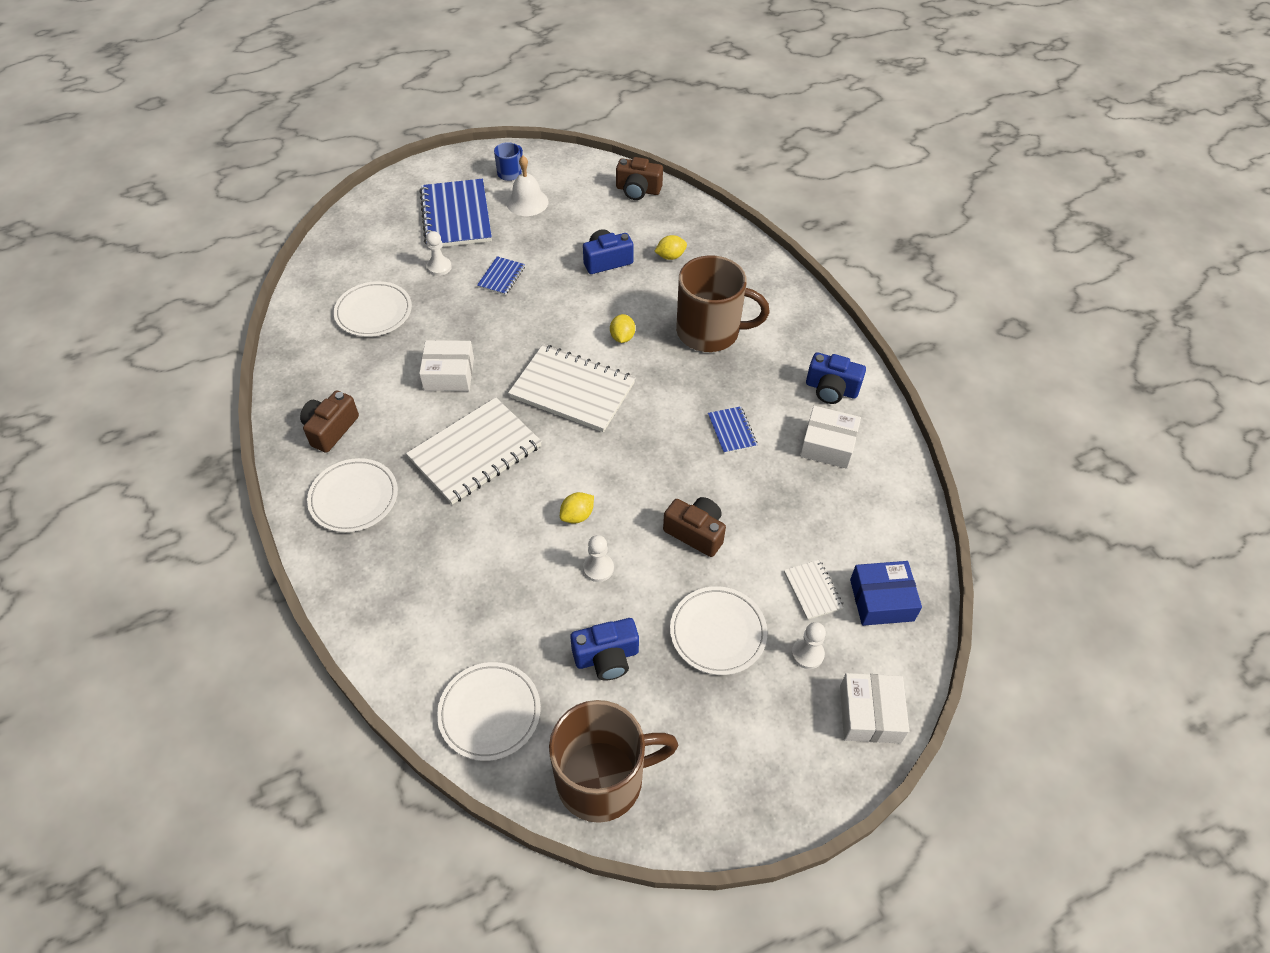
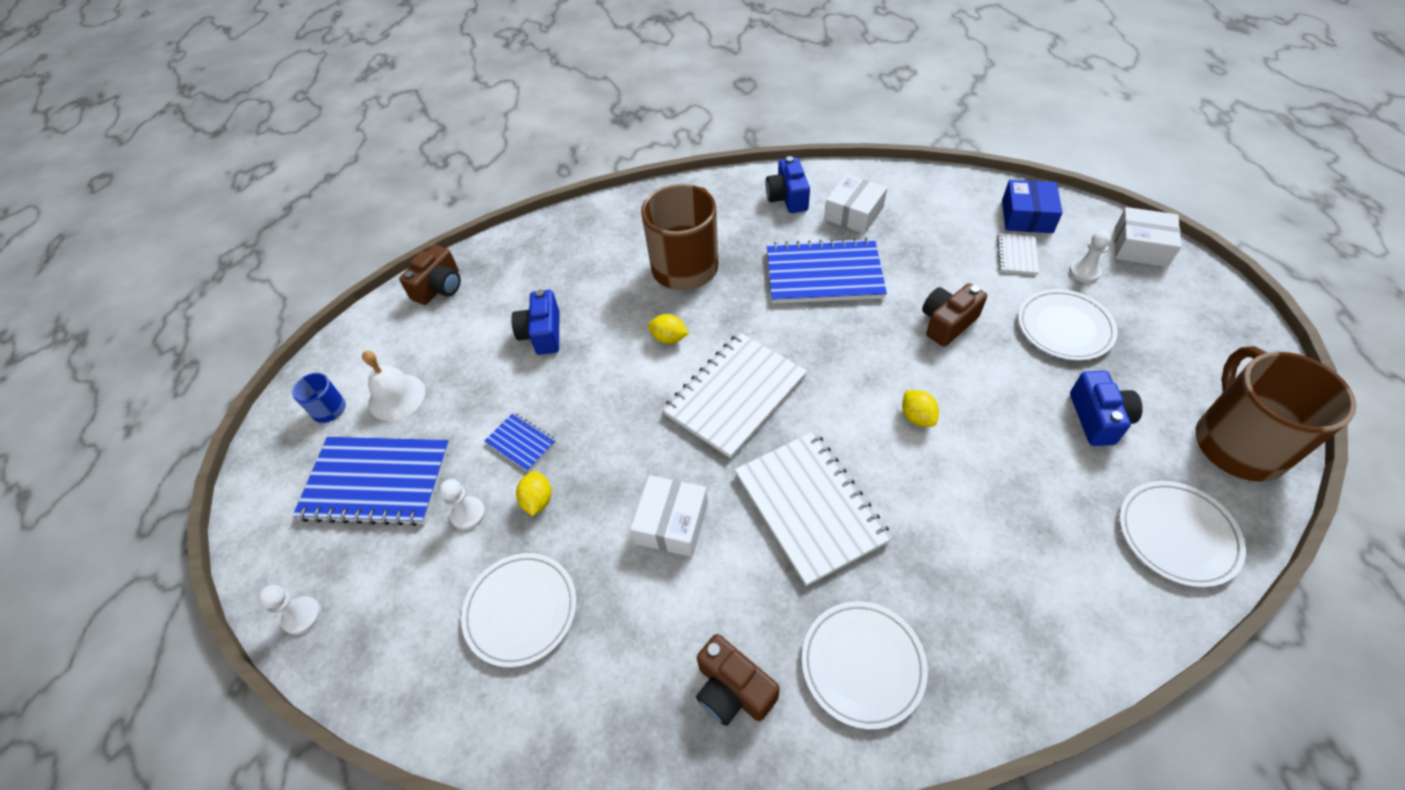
camera: 70 degrees left, 0 degrees up
white pawn [583,535,614,582] -> white pawn moved to [258,585,321,635]
yellow lemon [654,235,687,260] -> yellow lemon moved to [516,471,551,516]
blue notebook [708,406,757,454] -> blue notebook [767,237,887,304], size x2.12
white notebook [784,560,844,620] -> white notebook turned 75 degrees counterclockwise [997,233,1039,275]
blue camera [806,352,866,404] -> blue camera turned 135 degrees clockwise [766,156,810,213]

